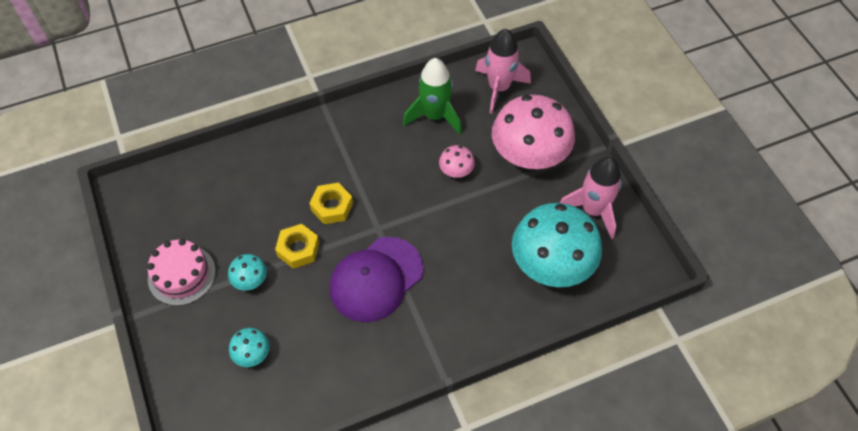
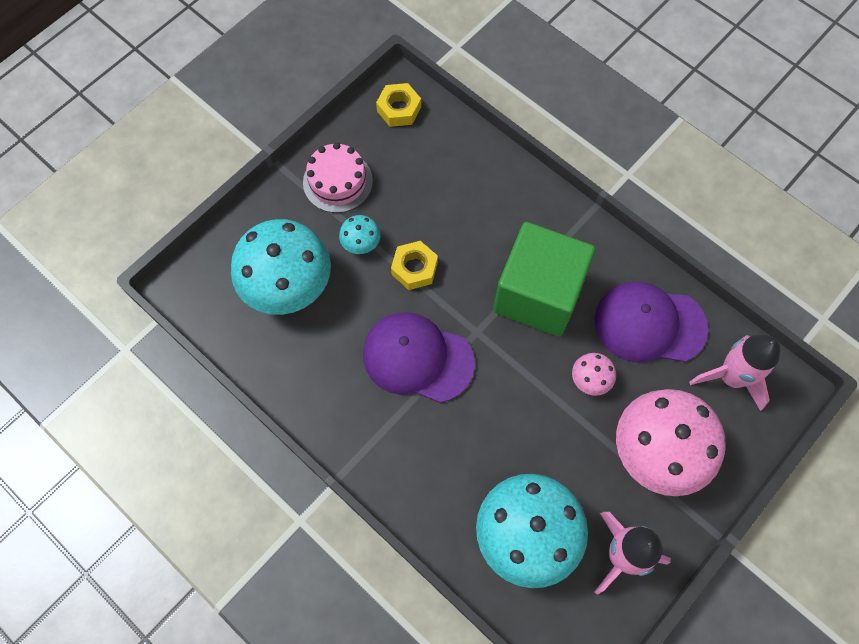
camera: 65 degrees right, 10 degrees up
turquoise mushroom [229,328,270,367] -> turquoise mushroom [231,219,331,315], size x2.30
yellow nut [309,183,353,224] -> yellow nut moved to [376,83,421,127]
green rocket [403,58,462,134] -> purple cap [594,282,708,362]
none -> green cube [493,222,596,337]

